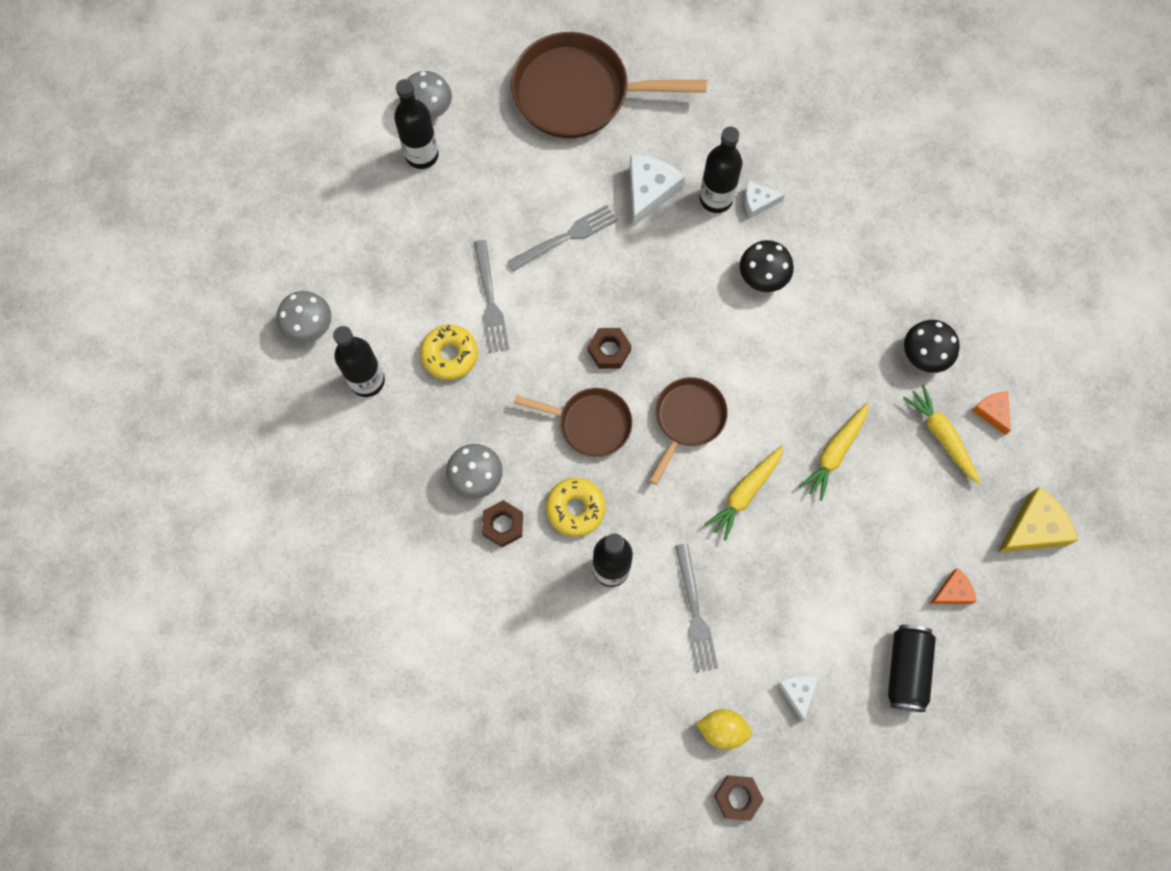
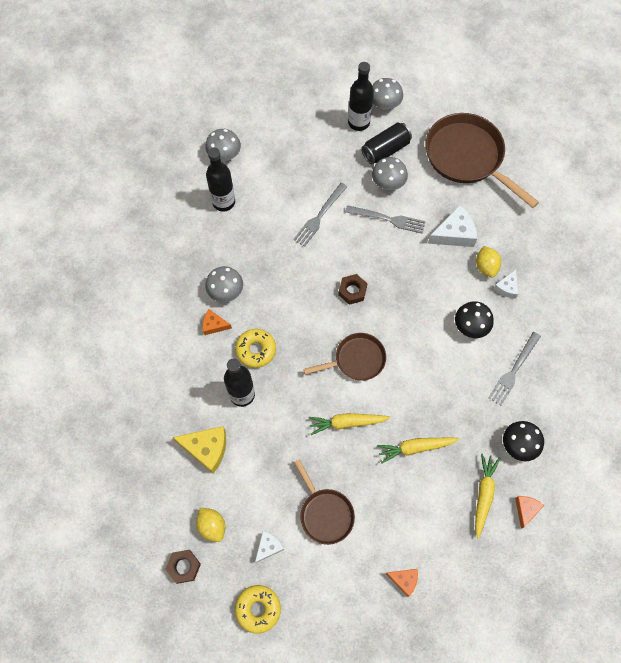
camera: 45 degrees right, 5 degrees down
yellow donut [420,325,478,380] -> yellow donut moved to [235,585,281,634]
brown nut [482,500,523,547] -> orange cheese [203,309,232,335]
brown pan [514,388,632,457] -> brown pan moved to [294,459,355,545]
grey fork [675,544,718,672] -> grey fork moved to [488,332,541,406]
black bottle [700,127,742,213] -> yellow lemon [476,246,501,278]
white cheese [744,181,785,218] -> white cheese turned 105 degrees counterclockwise [493,270,518,299]
black can [888,625,936,712] -> black can moved to [361,123,412,164]
yellow cheese [998,487,1078,552] -> yellow cheese moved to [172,426,226,474]
none -> grey mushroom [372,157,408,190]

